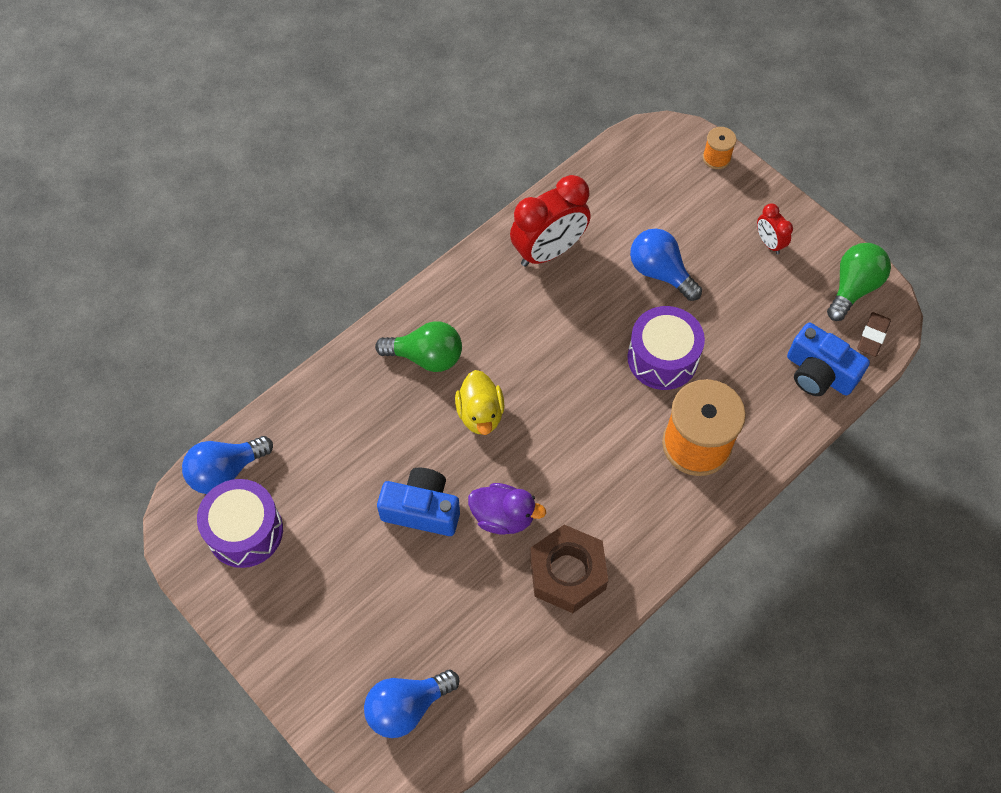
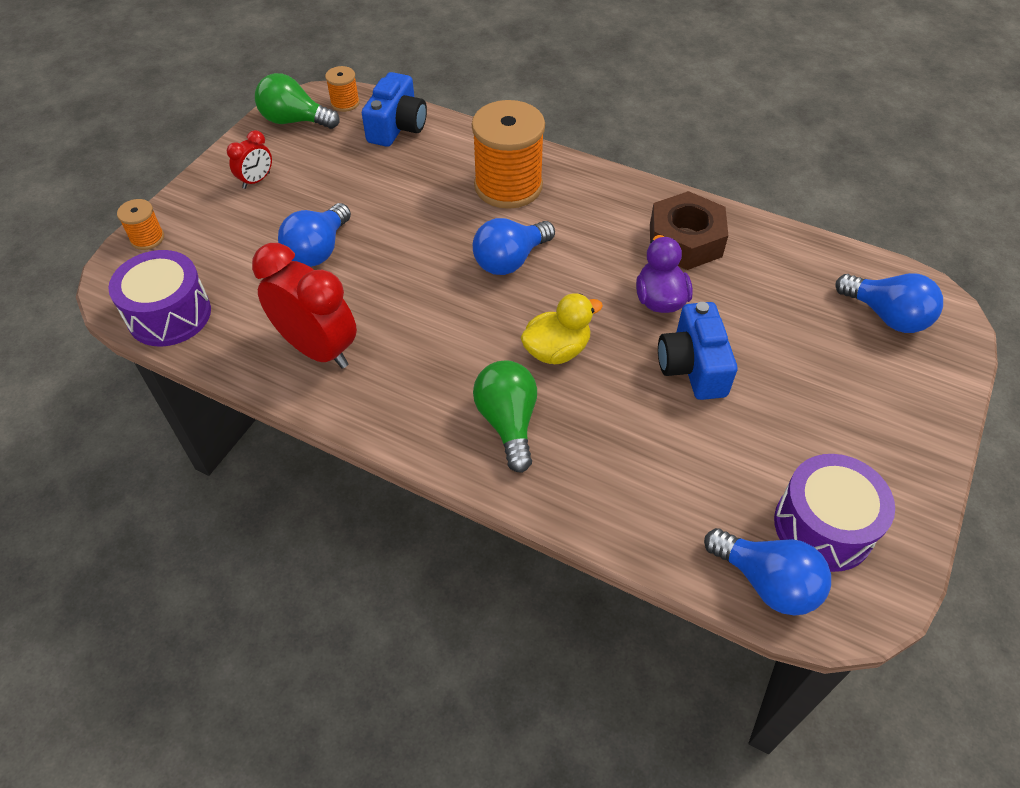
camera: 110 degrees left, 10 degrees down
purple drum [628,306,705,390] -> purple drum moved to [108,250,211,347]
brown eraser [857,312,891,357] -> orange spool [325,66,360,112]
none -> blue light bulb [473,218,555,275]

